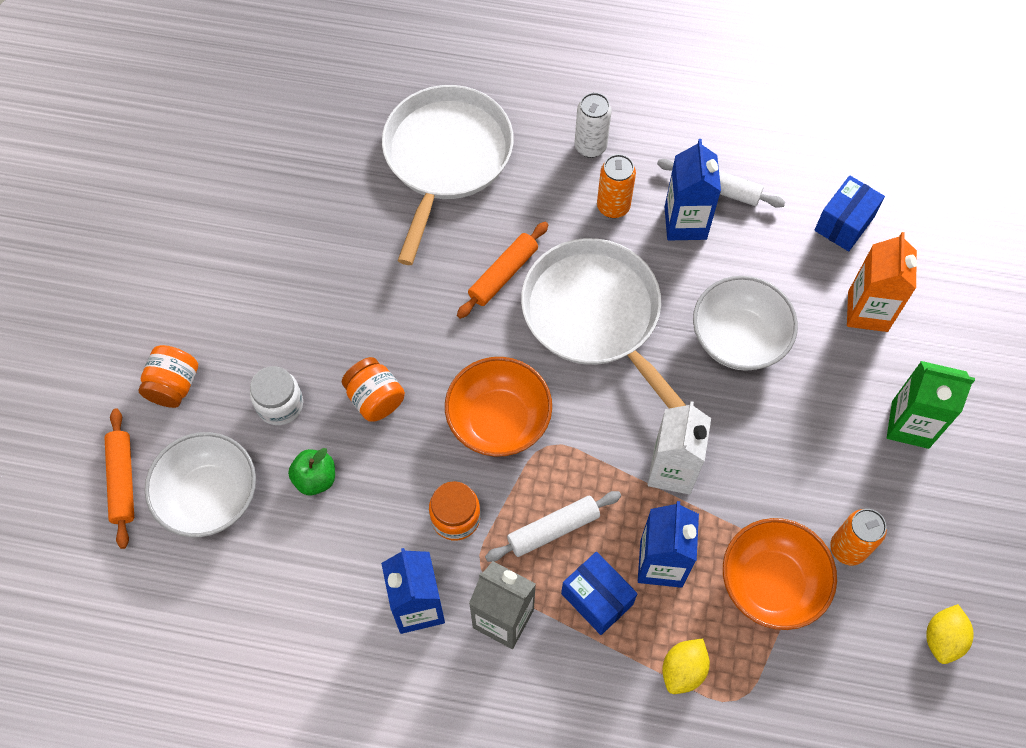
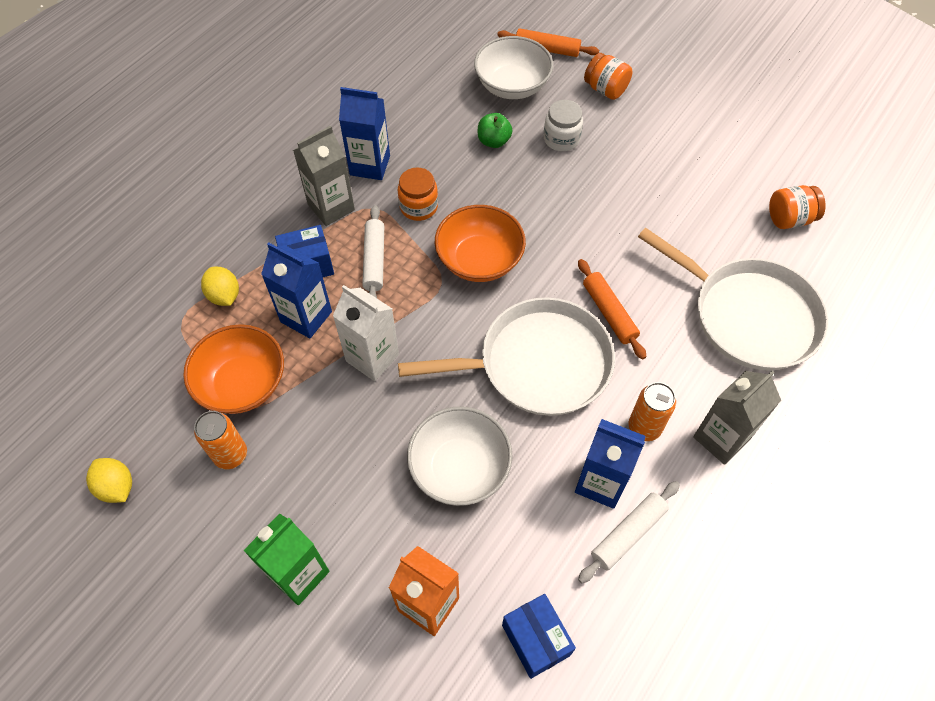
camera: 115 degrees right, 5 degrees down
orange jar [342,357,405,422] -> orange jar moved to [769,185,826,229]
white can [574,92,612,158] -> grey carton [693,371,781,465]

